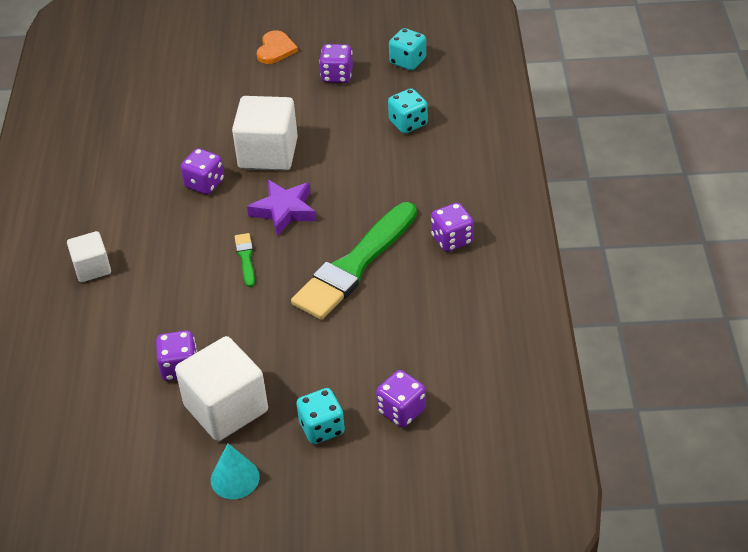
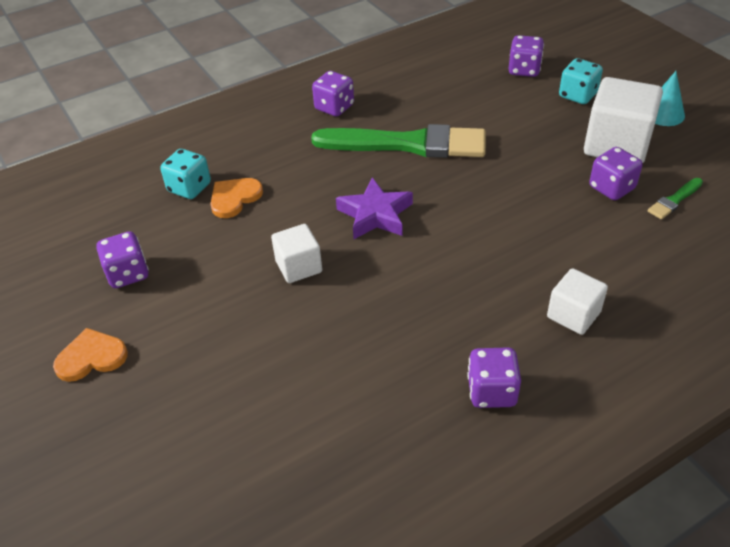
camera: 120 degrees left, 0 degrees up
purple dice [180,148,224,195] -> purple dice moved to [467,347,521,408]
white cube [232,96,298,171] -> white cube [271,224,322,283], size x0.57
green brush [234,233,255,287] -> green brush moved to [648,178,703,219]
turquoise dice [389,28,426,71] -> none
none -> orange heart [210,178,263,218]

